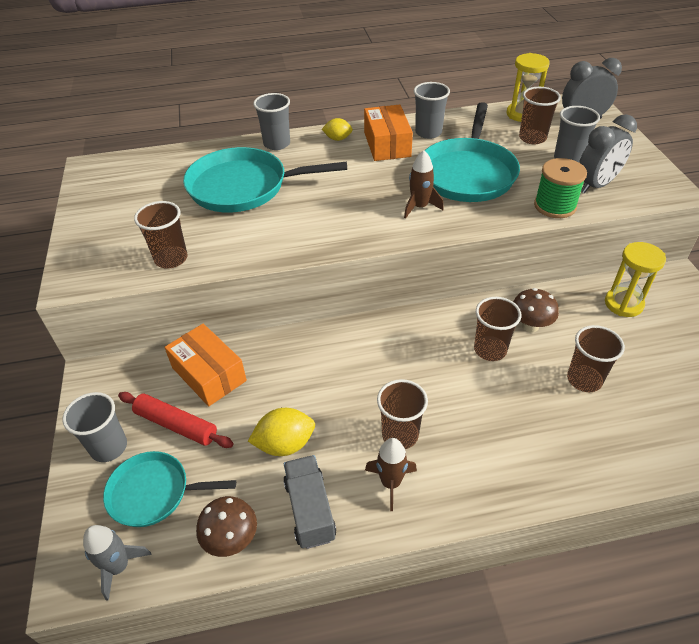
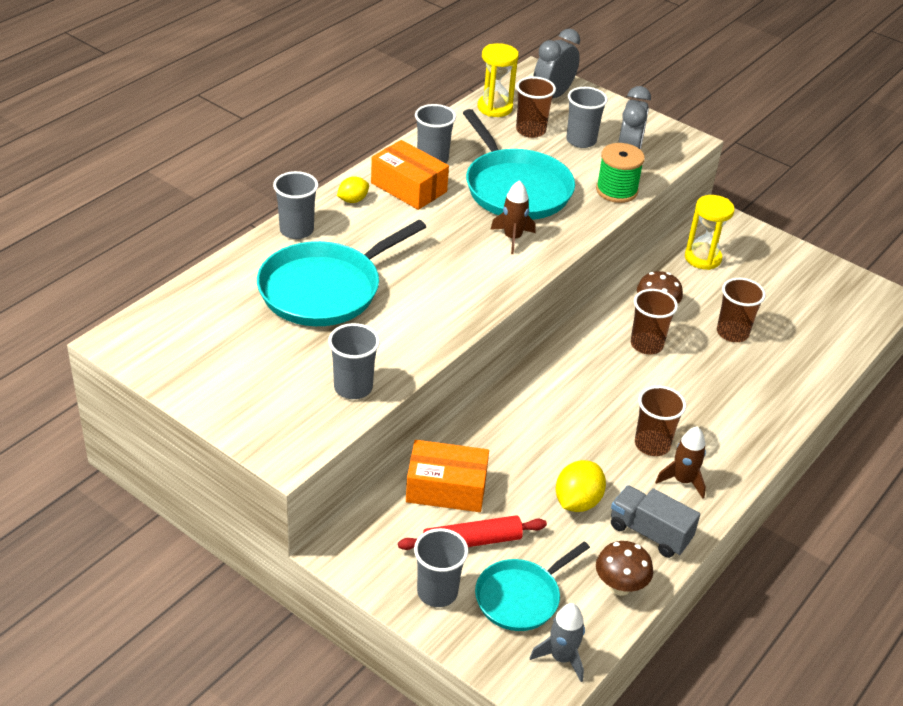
camera: 45 degrees left, 5 degrees down
brown cup [134,201,188,268] -> grey cup [328,323,380,399]

